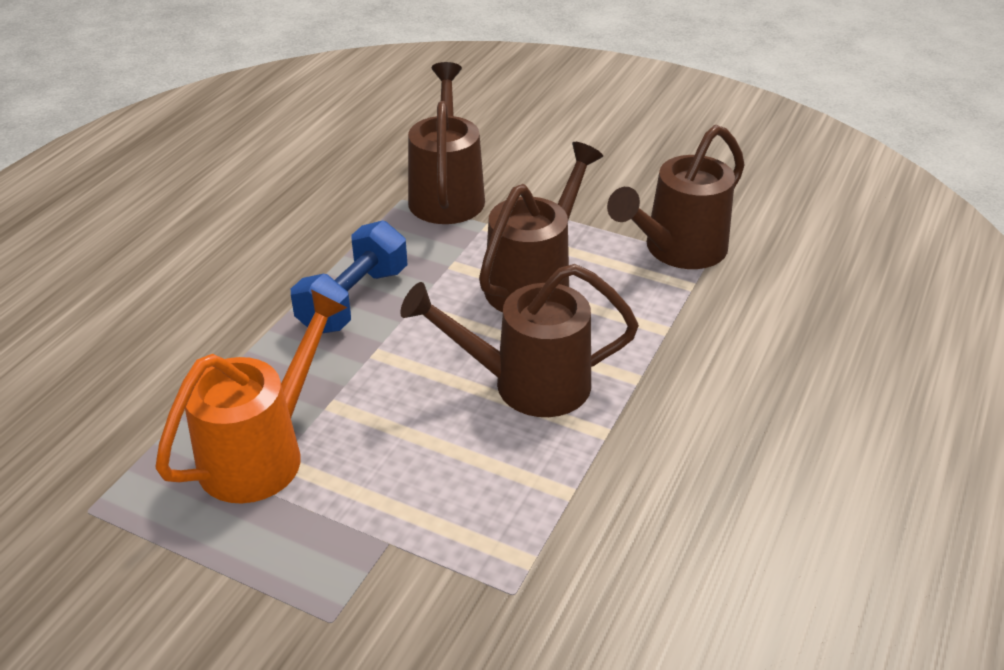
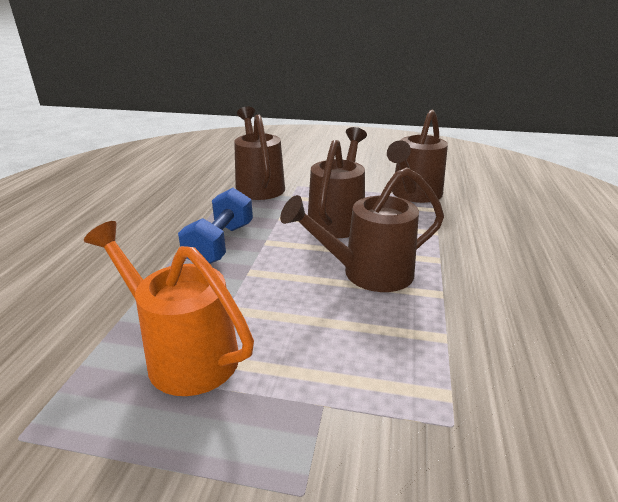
camera: 15 degrees left, 10 degrees down
orange watering can [156,289,347,503] -> orange watering can turned 75 degrees counterclockwise [84,221,254,396]

